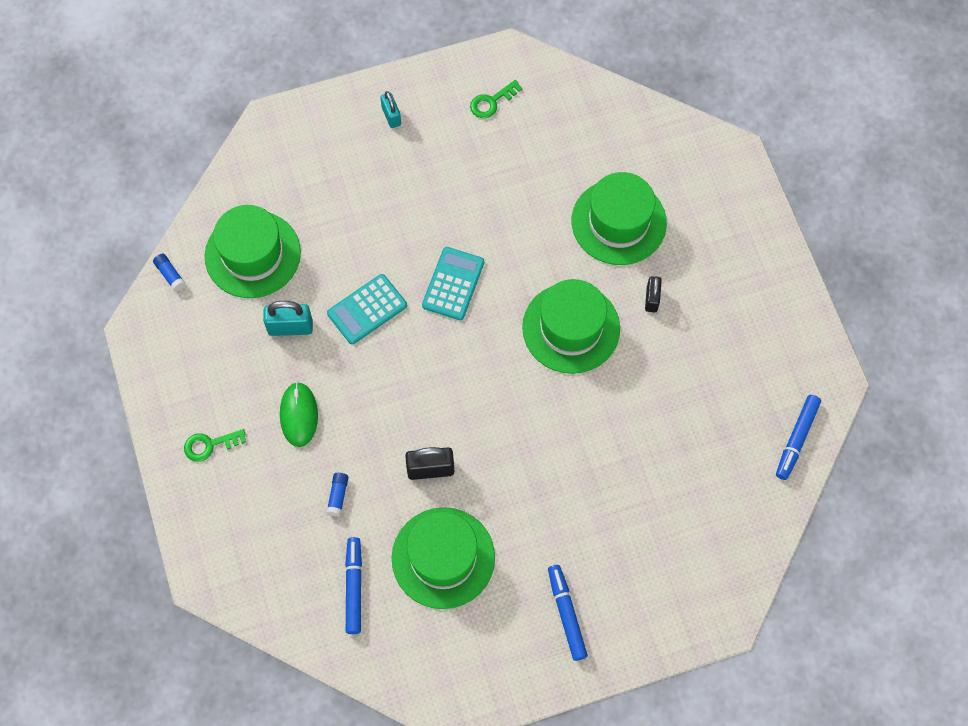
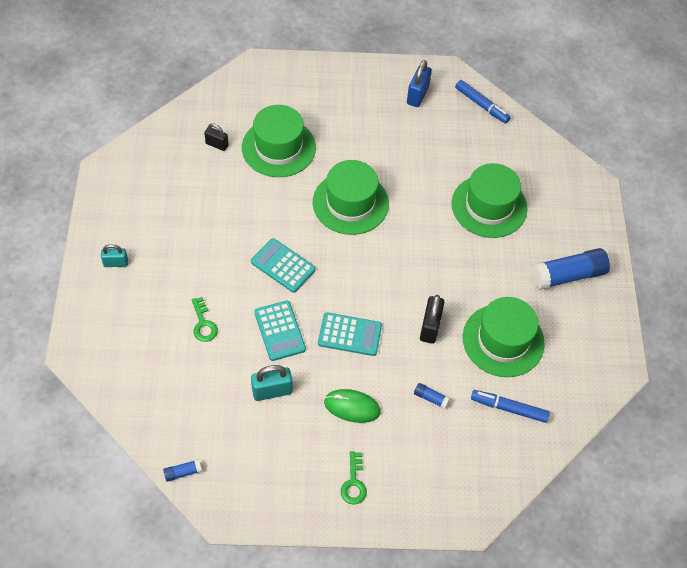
camera: 75 degrees left, 10 degrees down
green hat [205,205,301,298] -> green hat moved to [452,163,527,238]
turquoise padlock [263,301,313,336] -> turquoise padlock turned 60 degrees clockwise [251,365,292,401]
green key [470,80,522,118] -> green key moved to [192,297,218,342]
blue marker [548,565,588,661] -> blue glue stick [531,248,610,290]
black padlock [645,276,662,312] -> black padlock moved to [204,123,229,151]
none -> turquoise calculator [318,312,382,356]
none -> blue padlock [407,60,432,107]

